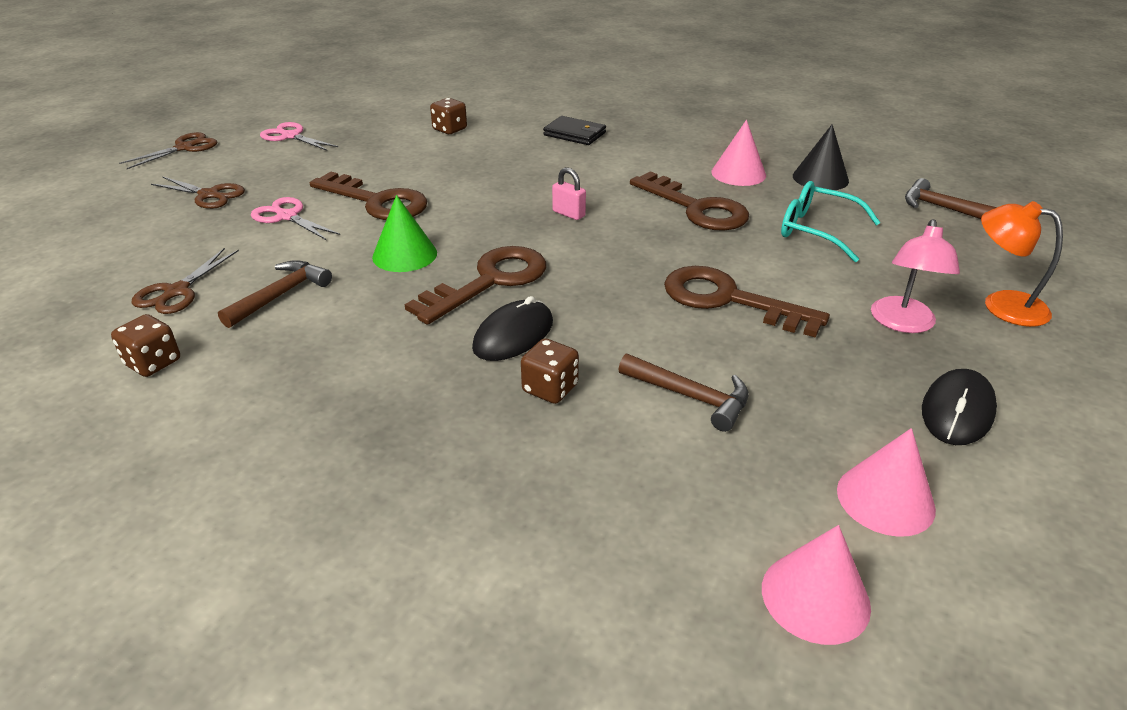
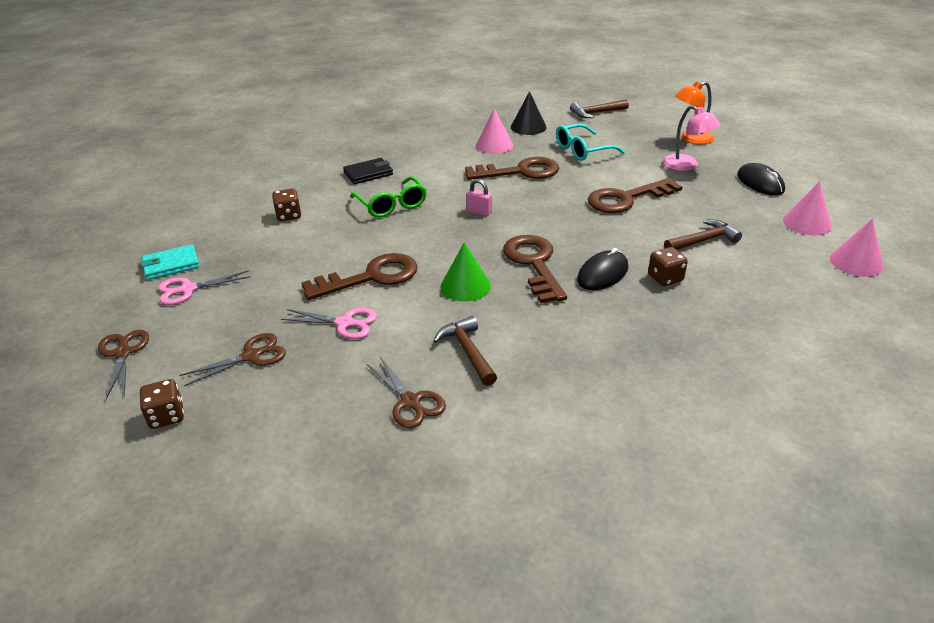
camera: 55 degrees left, 0 degrees up
brown dice [111,314,180,377] -> brown dice moved to [140,379,184,429]
pink scissors [251,197,340,240] -> pink scissors turned 150 degrees counterclockwise [281,308,377,339]
black mouse [472,296,553,361] -> black mouse turned 60 degrees clockwise [577,248,628,290]
pink padlock [552,167,586,220] -> pink padlock turned 45 degrees clockwise [466,179,492,216]
none -> turquoise wallet [141,244,199,280]
none -> green glasses [351,176,427,218]

